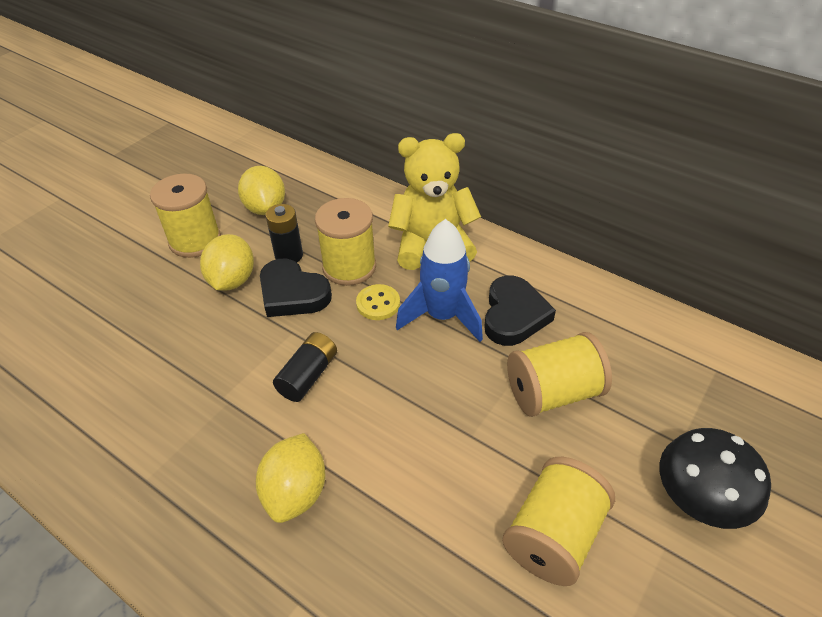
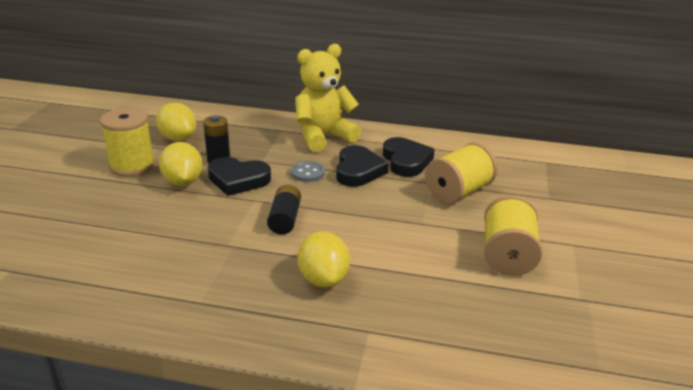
camera: 25 degrees left, 15 degrees down
yellow spool [315,198,376,286] -> none
yellow button [356,284,400,320] -> grey button [291,161,325,182]
blue rocket [396,219,483,342] -> black heart [336,145,389,187]
black mushroom [660,428,771,529] -> none

